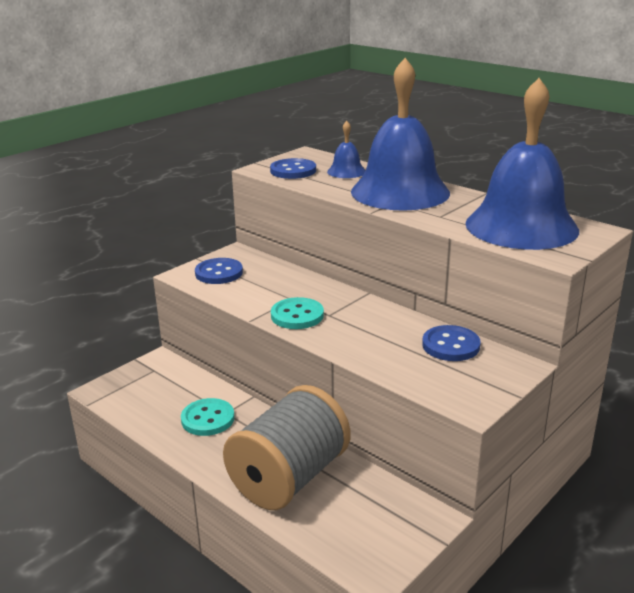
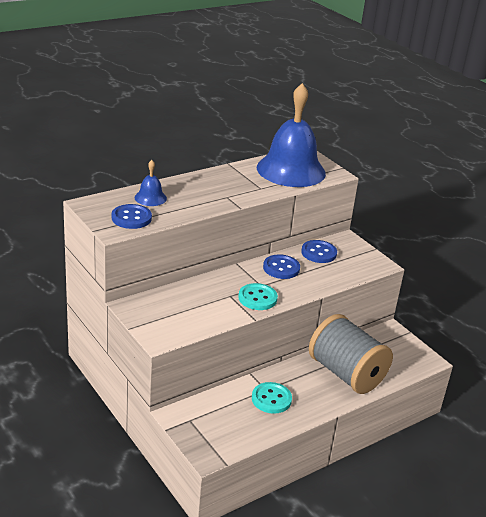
camera: 80 degrees left, 5 degrees up
blue button [195,258,243,284] -> blue button moved to [263,254,300,279]
blue bell [351,58,450,211] -> none

